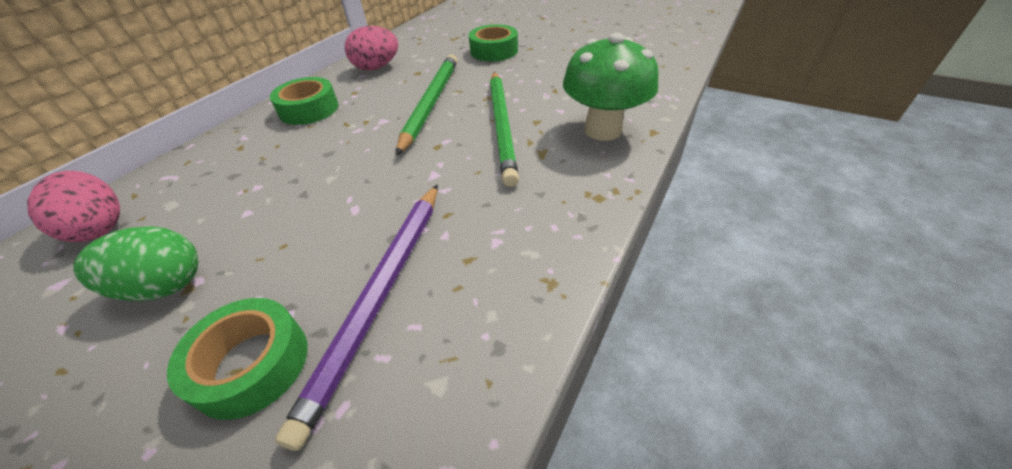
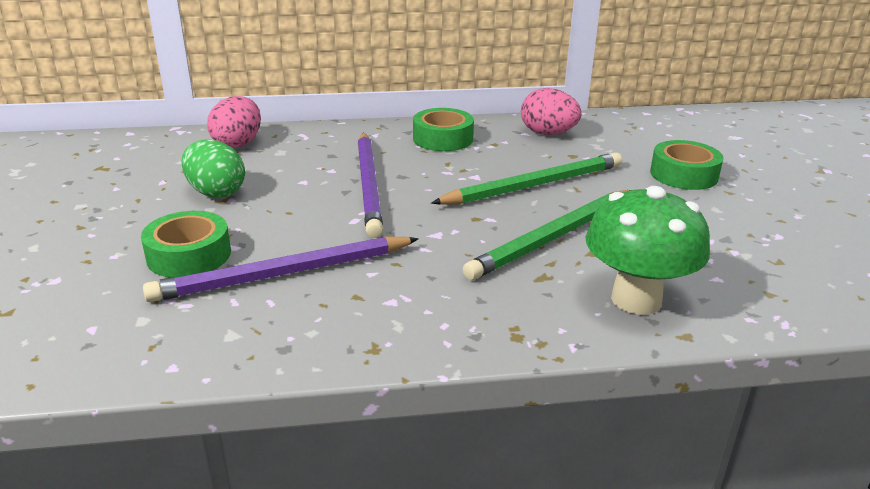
camera: 50 degrees right, 15 degrees down
none -> purple pencil [358,132,383,238]

